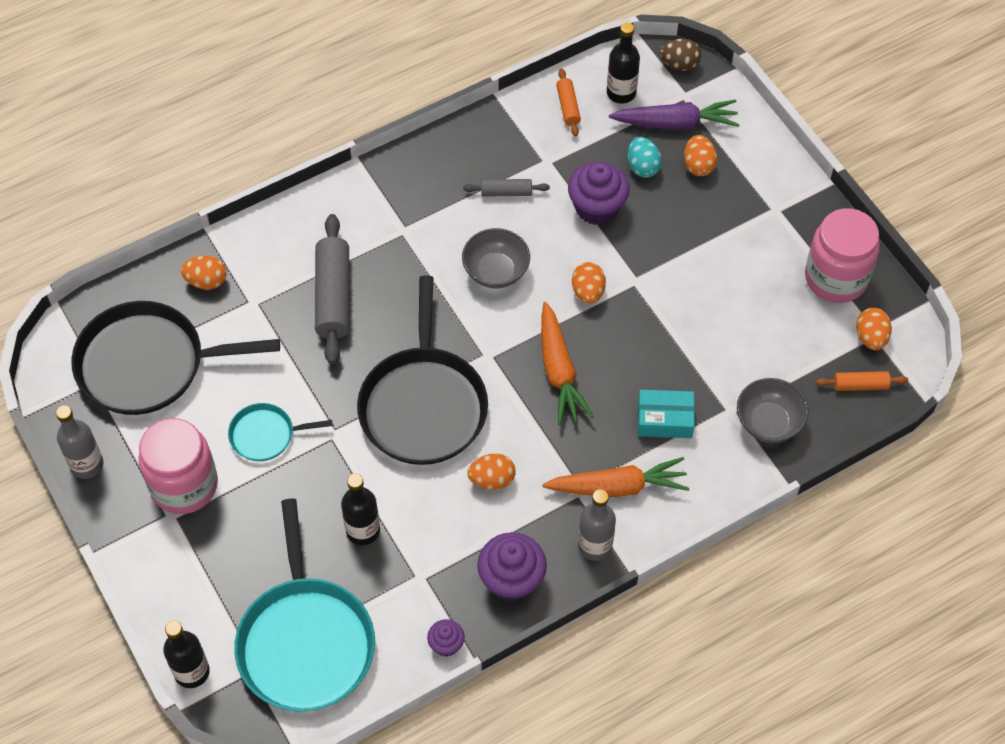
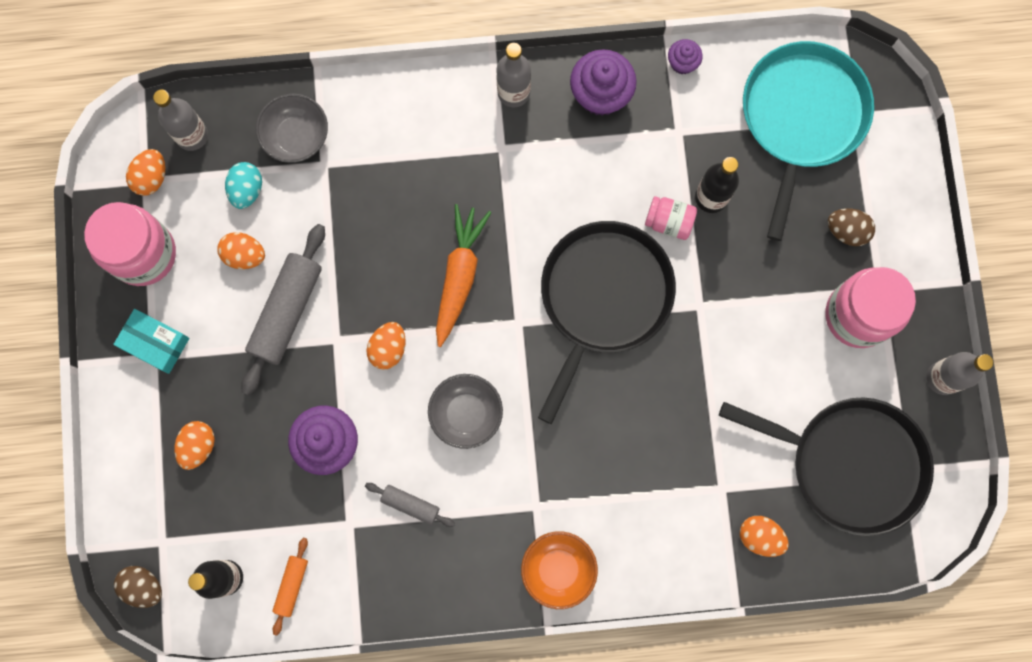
camera: 155 degrees left, 20 degrees up
black bottle [163,621,210,688] -> none
turquoise pan [228,403,333,461] -> none
grey rolling pin [315,214,350,364] -> grey rolling pin moved to [241,224,325,395]
orange egg [467,453,516,490] -> orange egg moved to [217,232,265,269]
orange carrot [542,457,689,497] -> none
purple carrot [609,100,740,130] -> none
turquoise egg [628,137,662,178] -> turquoise egg moved to [225,162,262,209]
turquoise box [638,390,695,438] -> turquoise box moved to [113,309,189,374]
orange rolling pin [816,371,908,391] -> grey bottle [153,89,208,151]
none -> orange bowl [521,531,598,609]
none -> pink jar [645,196,697,240]
none -> brown egg [828,208,875,246]

